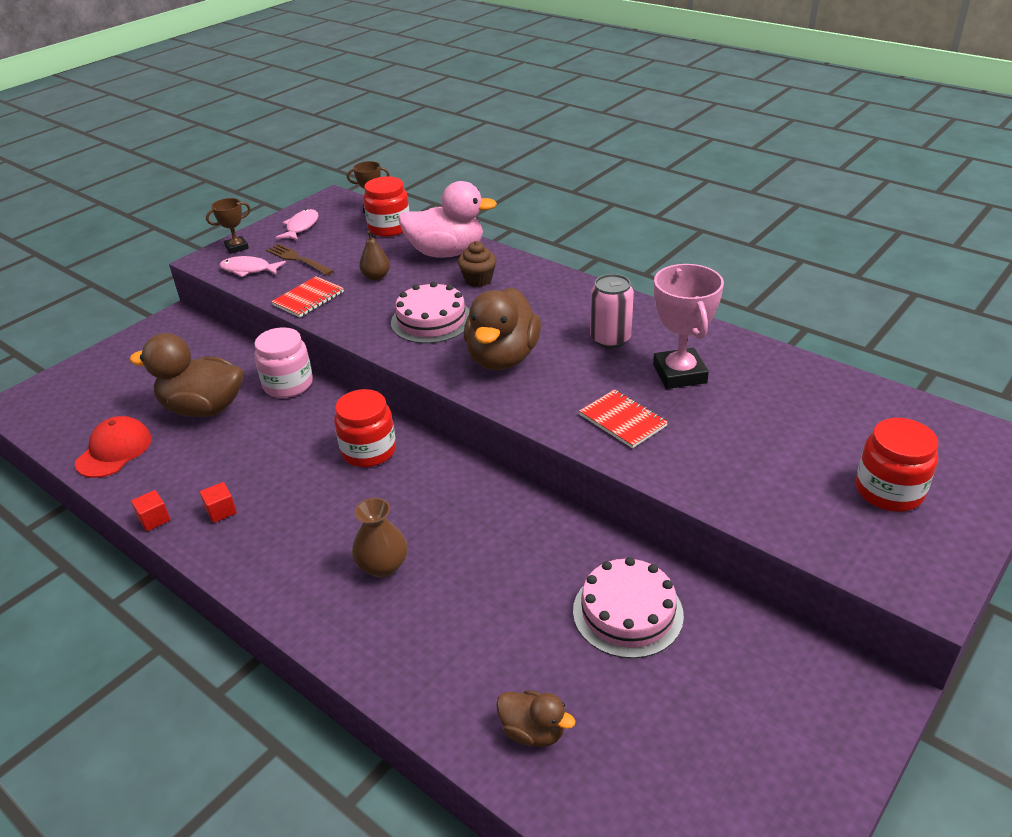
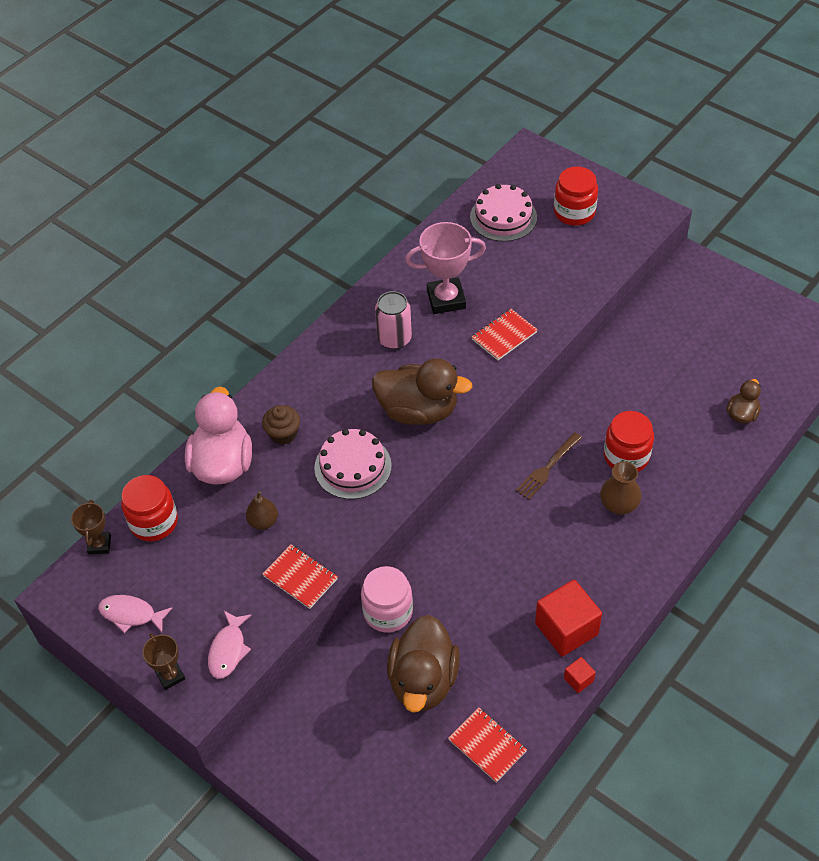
camera: 90 degrees left, 15 degrees up
red cap [75,416,152,478] -> red notebook [448,707,527,783]
red cube [200,482,237,523] -> red cube [535,580,602,657], size x2.18
brown fork [266,243,333,275] -> brown fork moved to [516,432,582,500]
red jar [334,389,396,467] -> red jar moved to [604,411,654,472]
pink cake [573,557,684,659] -> pink cake moved to [470,184,537,242]

